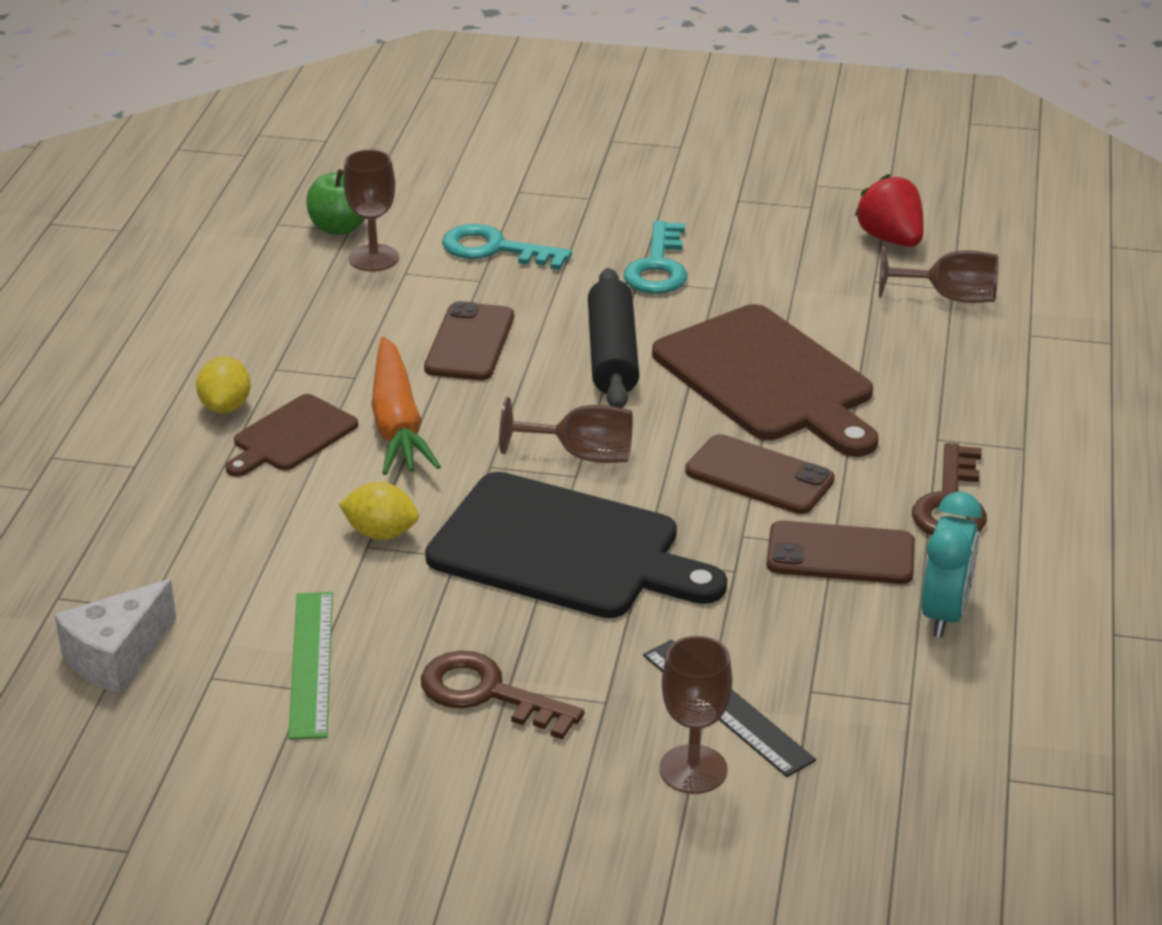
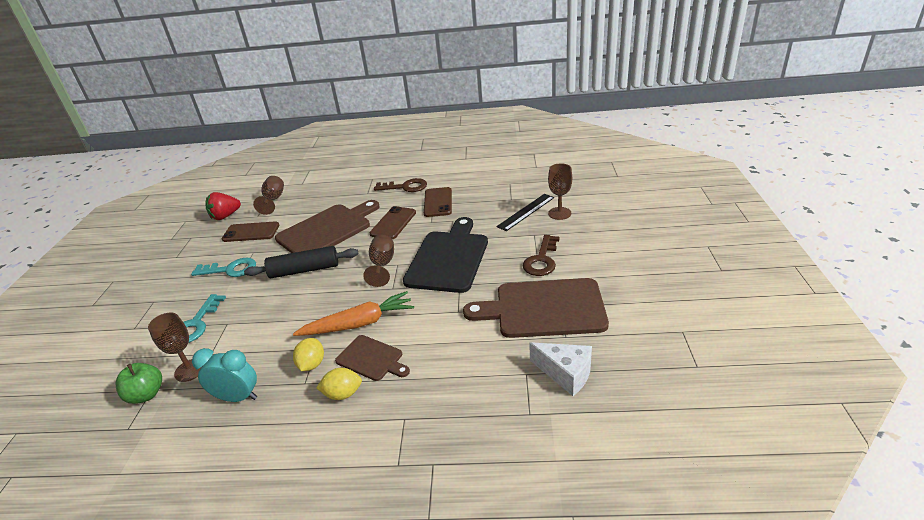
camera: 95 degrees left, 0 degrees up
green ruler [288,592,333,740] -> brown cutting board [463,278,609,338]
yellow lemon [339,482,419,540] -> yellow lemon moved to [293,338,324,371]
brown phone [424,301,514,380] -> brown phone moved to [222,221,279,242]
turquoise clock [921,492,982,638] -> turquoise clock moved to [192,348,257,402]

